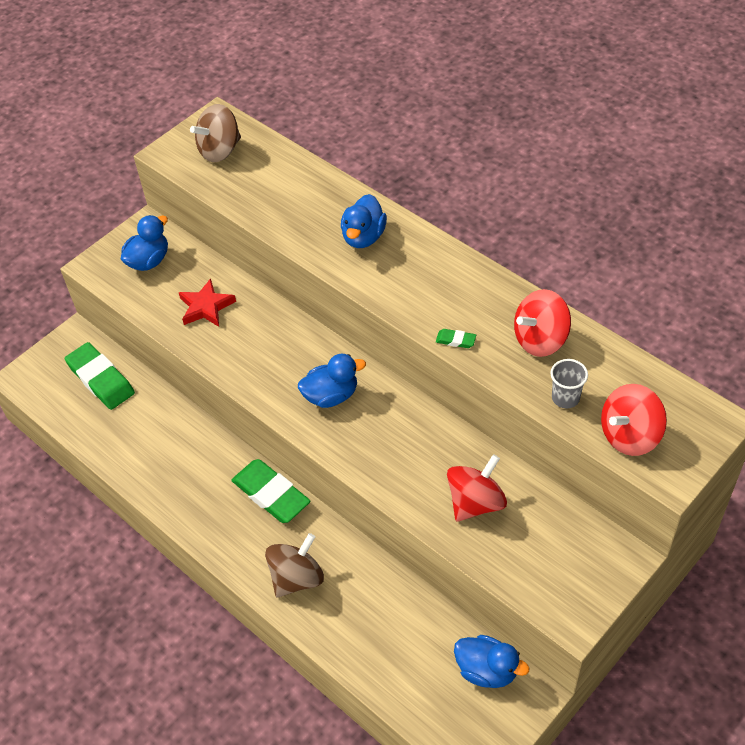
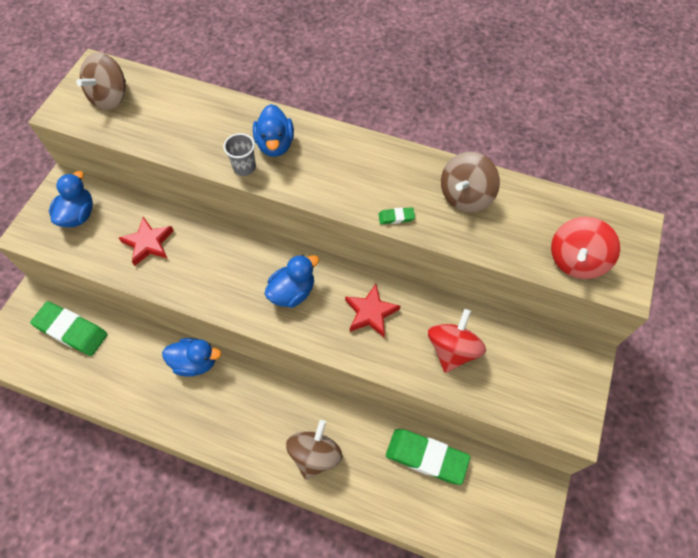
camera: 25 degrees left, 10 degrees up
green eraser [231,459,311,523] -> green eraser moved to [386,429,470,485]
blue duck [454,635,529,688] -> blue duck moved to [162,338,221,377]
red spinning top [514,289,571,357] -> brown spinning top [441,152,500,212]
grey cup [551,359,588,408] -> grey cup moved to [223,133,256,176]
none -> red star [345,284,400,337]

